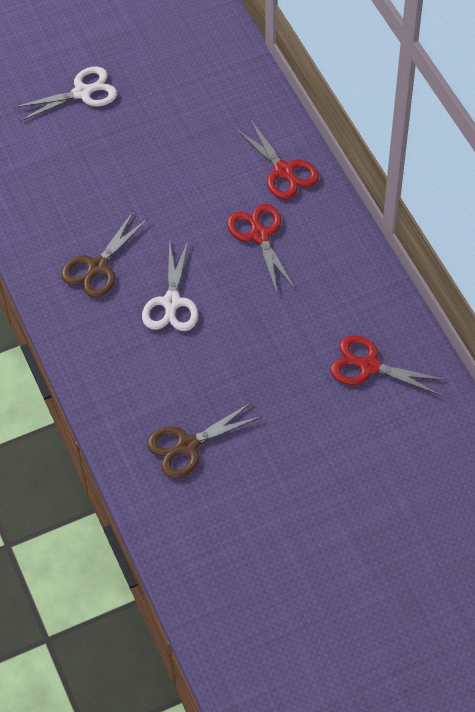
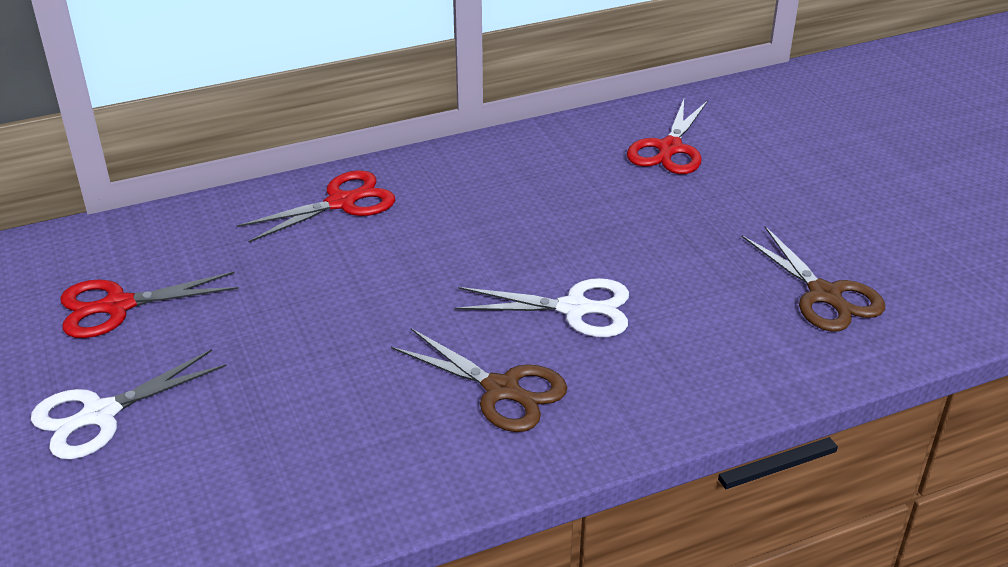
camera: 90 degrees left, 20 degrees down
white scissors [14,67,117,121] -> white scissors turned 105 degrees counterclockwise [31,349,227,459]
red scissors [227,204,295,293] -> red scissors moved to [60,272,239,338]

